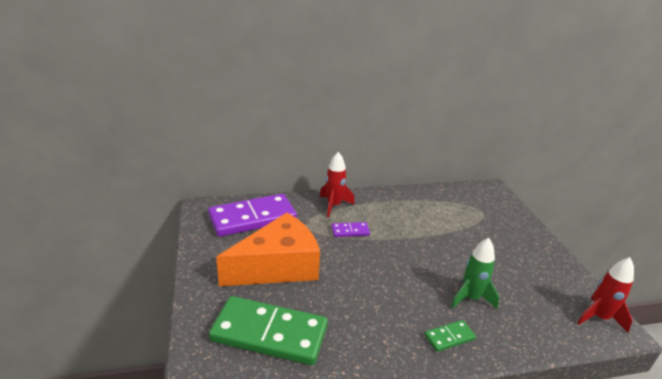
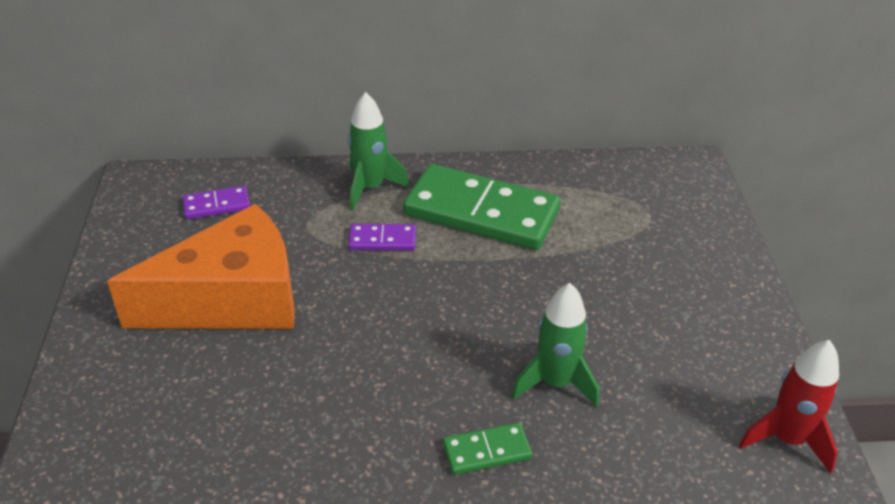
camera: 10 degrees right, 10 degrees up
purple domino [208,194,297,237] -> purple domino [183,186,250,219], size x0.44
green domino [209,296,328,365] -> green domino moved to [403,164,561,250]
red rocket [320,152,355,217] -> green rocket [348,92,409,211]

